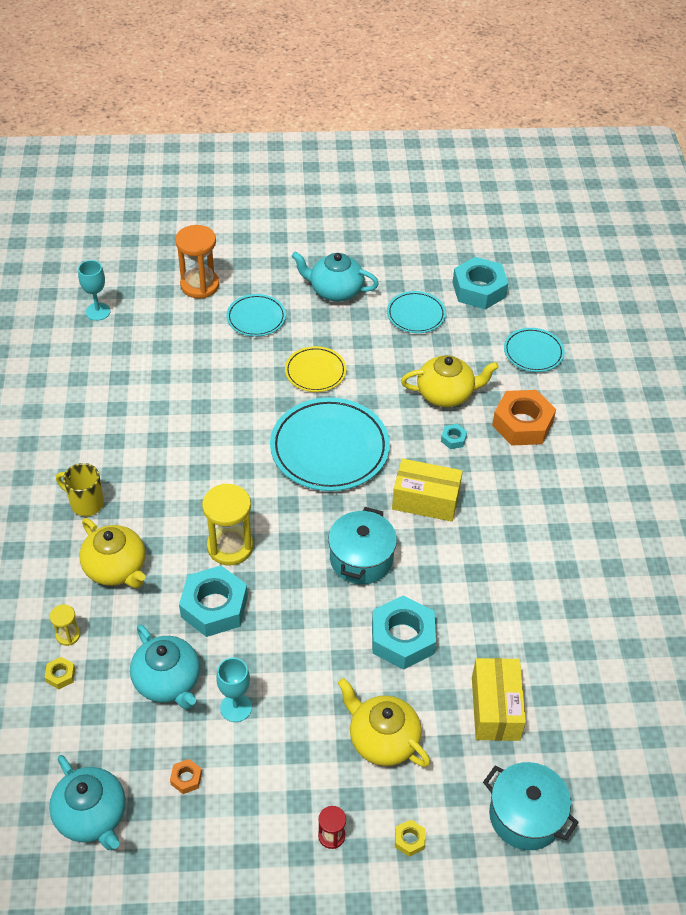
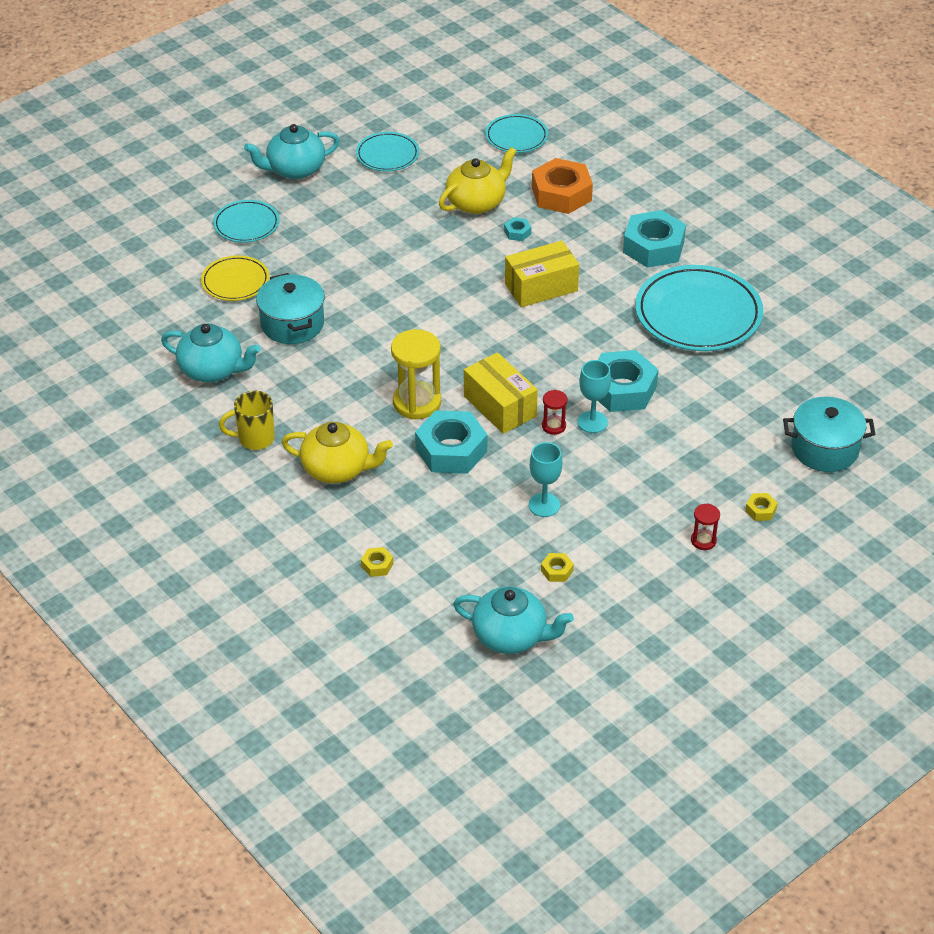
camera: 35 degrees left, 5 degrees down
yellow hourglass [50,604,81,646] -> none
turquoise goblet [78,260,111,321] -> turquoise goblet moved to [577,360,611,433]
turquoise teapot [130,625,200,709] -> turquoise teapot moved to [161,323,261,382]
orange nut [170,759,202,794] -> yellow nut [541,553,574,582]
orange hourglass [175,225,219,299] -> none
turquoise plate [270,397,390,491] -> turquoise plate moved to [635,265,763,351]
yellow plate [285,346,347,392] -> yellow plate moved to [201,255,269,301]
turquoise pot [328,507,397,584] -> turquoise pot moved to [256,273,324,344]
yellow teapot [338,678,430,767] -> none
turquoise nut [453,257,508,309] -> turquoise nut moved to [623,210,686,268]
yellow box [472,658,526,741] -> yellow box moved to [464,352,538,434]
none -> red hourglass [542,390,568,435]

